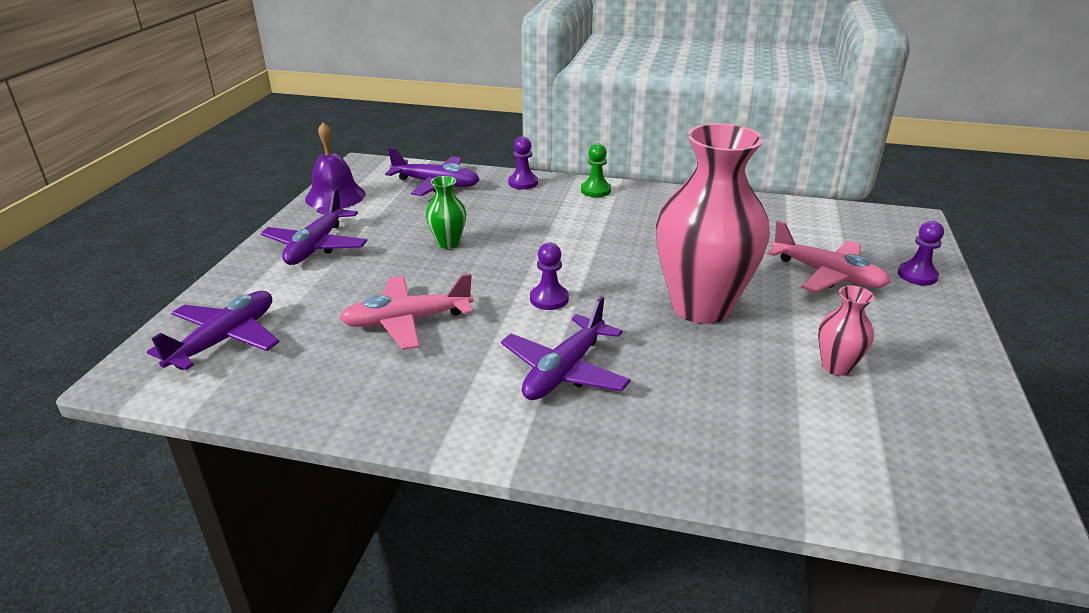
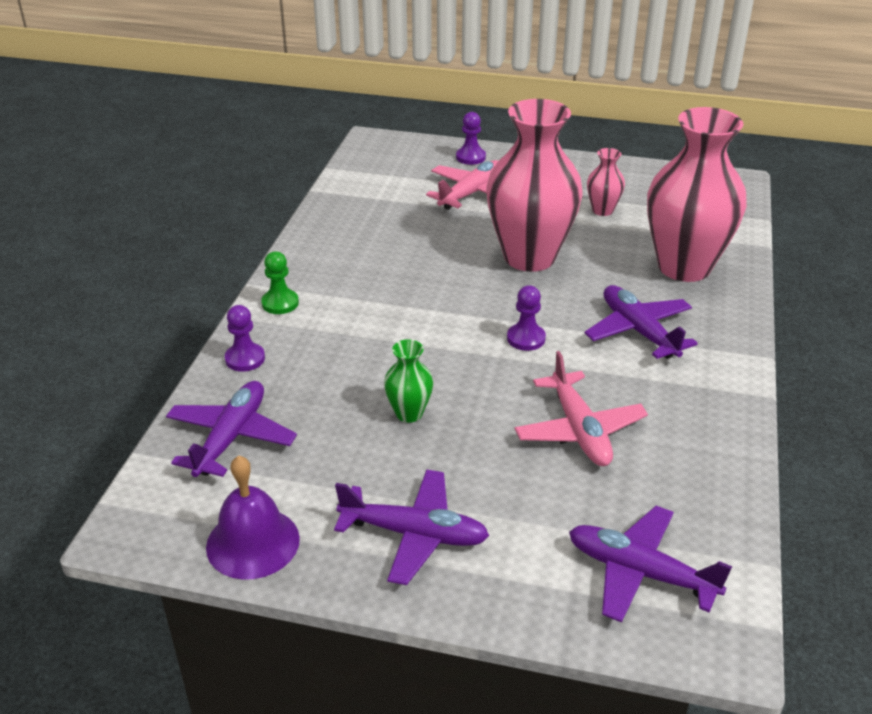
camera: 90 degrees left, 5 degrees up
purple plane [501,296,631,400] -> purple plane turned 150 degrees counterclockwise [585,285,698,359]
none -> pink vase [647,107,747,282]

